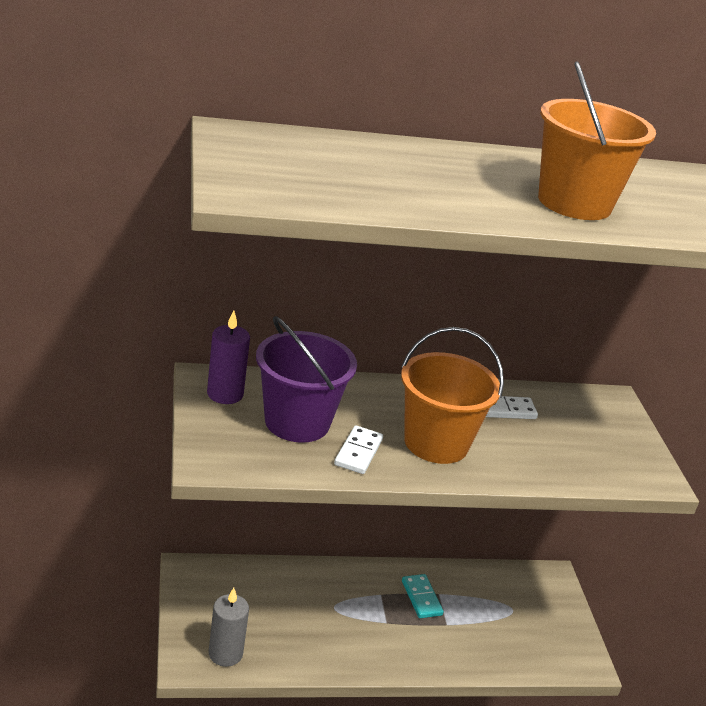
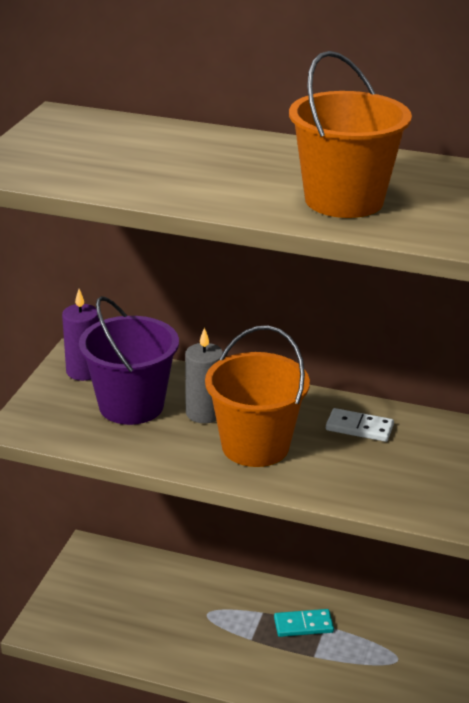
camera: 30 degrees right, 0 degrees up
grey candle [209,588,249,667] -> grey candle moved to [185,327,223,423]
white domino [334,425,383,474] -> none
turquoise domino [402,574,444,618] -> turquoise domino turned 75 degrees clockwise [274,609,334,637]

